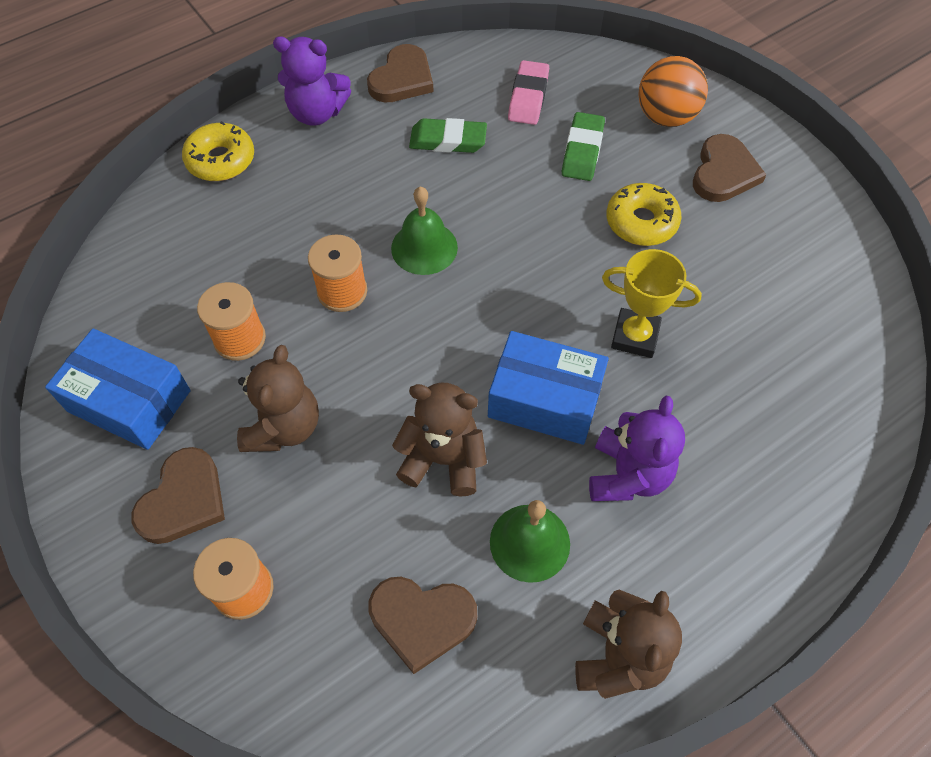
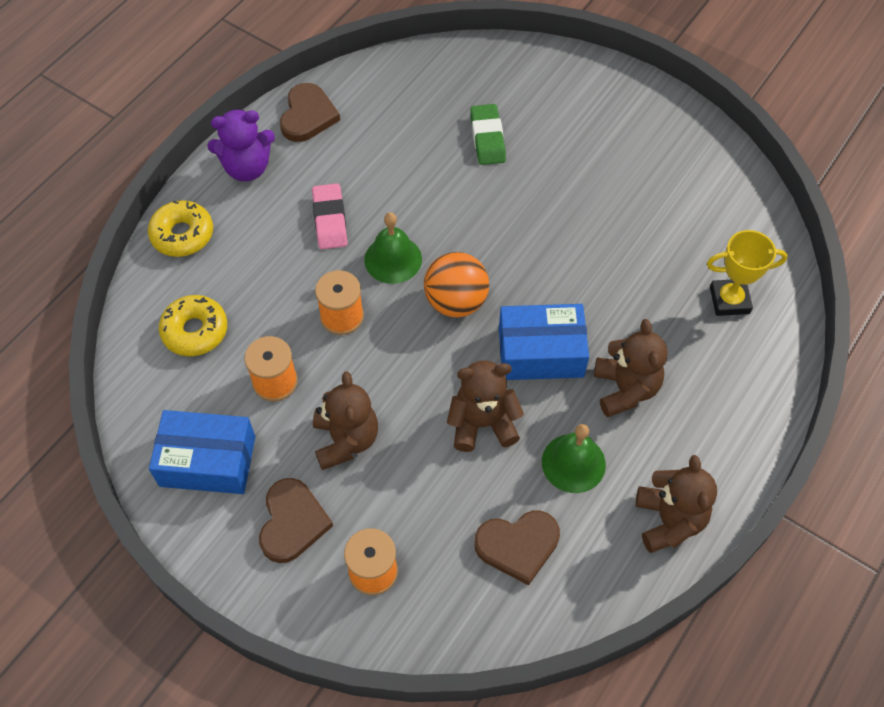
camera: 20 degrees left, 0 degrees up
green eraser [409,118,487,153] -> none
pink eraser [508,60,549,125] -> pink eraser moved to [312,184,347,249]
purple teddy bear [589,396,685,501] -> brown teddy bear [594,319,667,417]
yellow trophy [602,249,702,358] -> yellow trophy moved to [707,230,788,316]
yellow donut [606,183,682,246] -> yellow donut moved to [159,295,227,356]
orange ball [638,56,708,127] -> orange ball moved to [424,252,489,317]
brown heart [693,134,766,202] -> none

